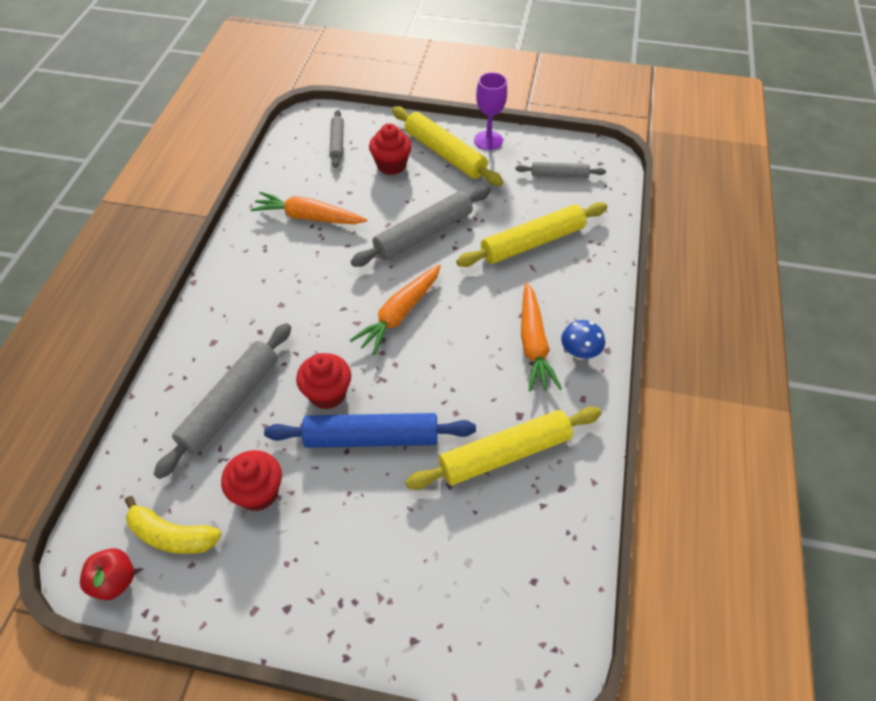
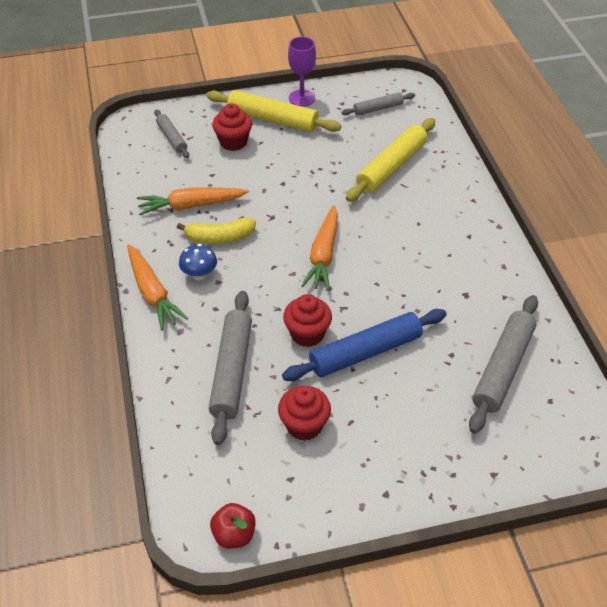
camera: 25 degrees left, 5 degrees down
yellow banana [125,496,221,554] -> yellow banana moved to [177,217,256,244]
grey rolling pin [350,186,491,267] -> grey rolling pin moved to [469,295,538,434]
yellow rolling pin [405,407,602,490] -> none
orange carrot [521,282,562,392] -> orange carrot moved to [127,244,188,330]
blue mushroom [561,320,605,360] -> blue mushroom moved to [179,244,217,280]

